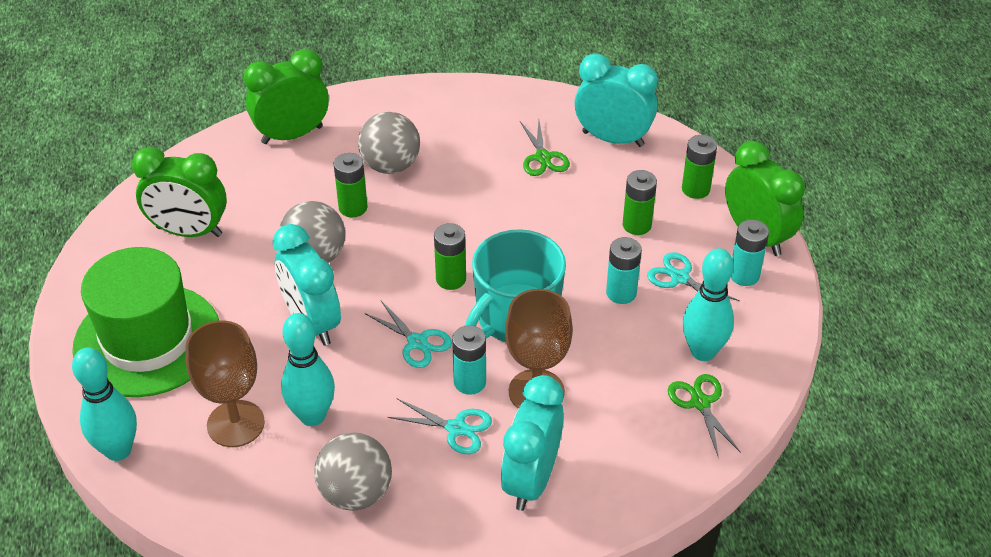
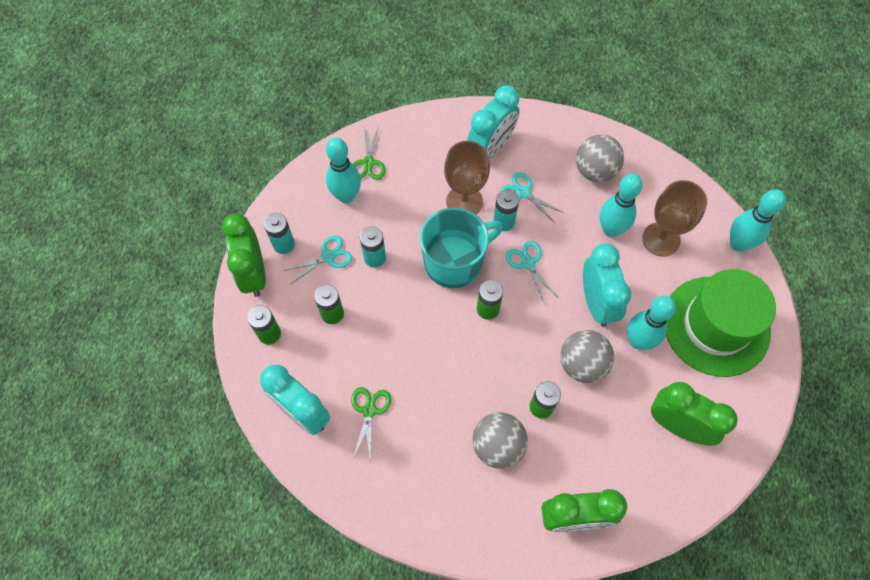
camera: 160 degrees left, 20 degrees up
turquoise scissors [647,252,740,301] -> turquoise scissors turned 90 degrees counterclockwise [283,235,352,284]
none -> turquoise bowling pin [627,296,676,350]

